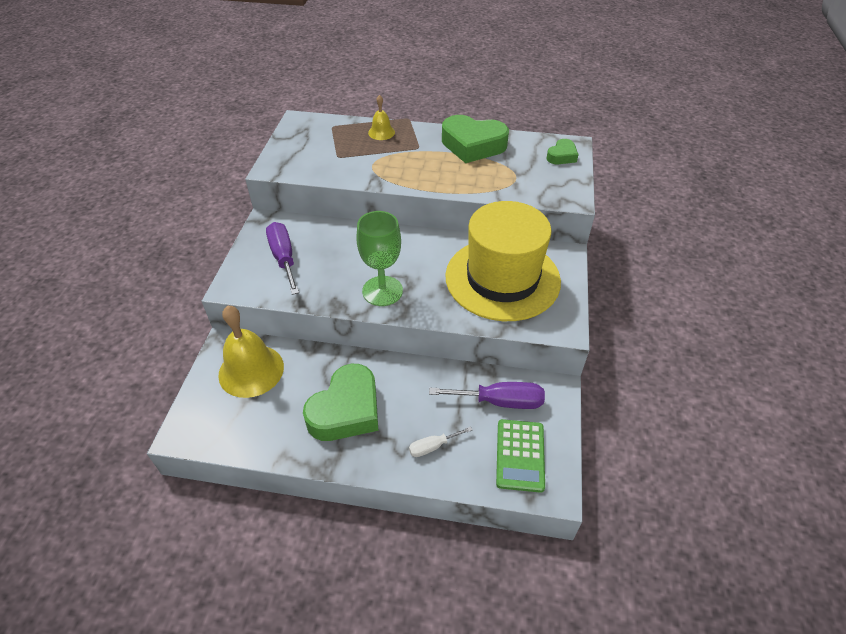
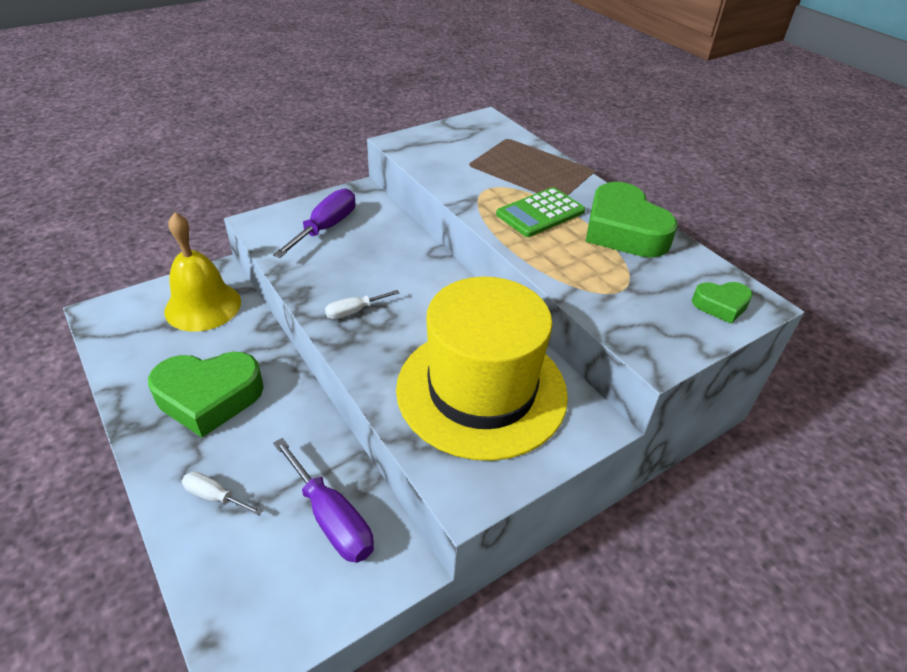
camera: 45 degrees right, 5 degrees down
green goblet [356,211,403,306] -> white screwdriver [325,290,399,319]
yellow bell [368,95,395,140] -> none
green calculator [496,419,545,493] -> green calculator moved to [496,187,585,237]

